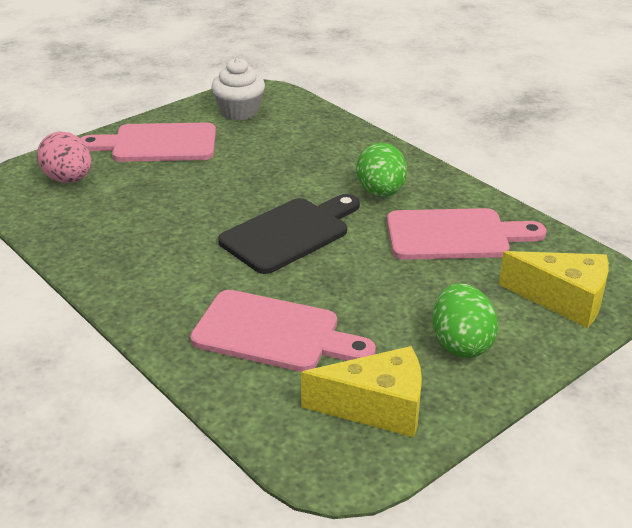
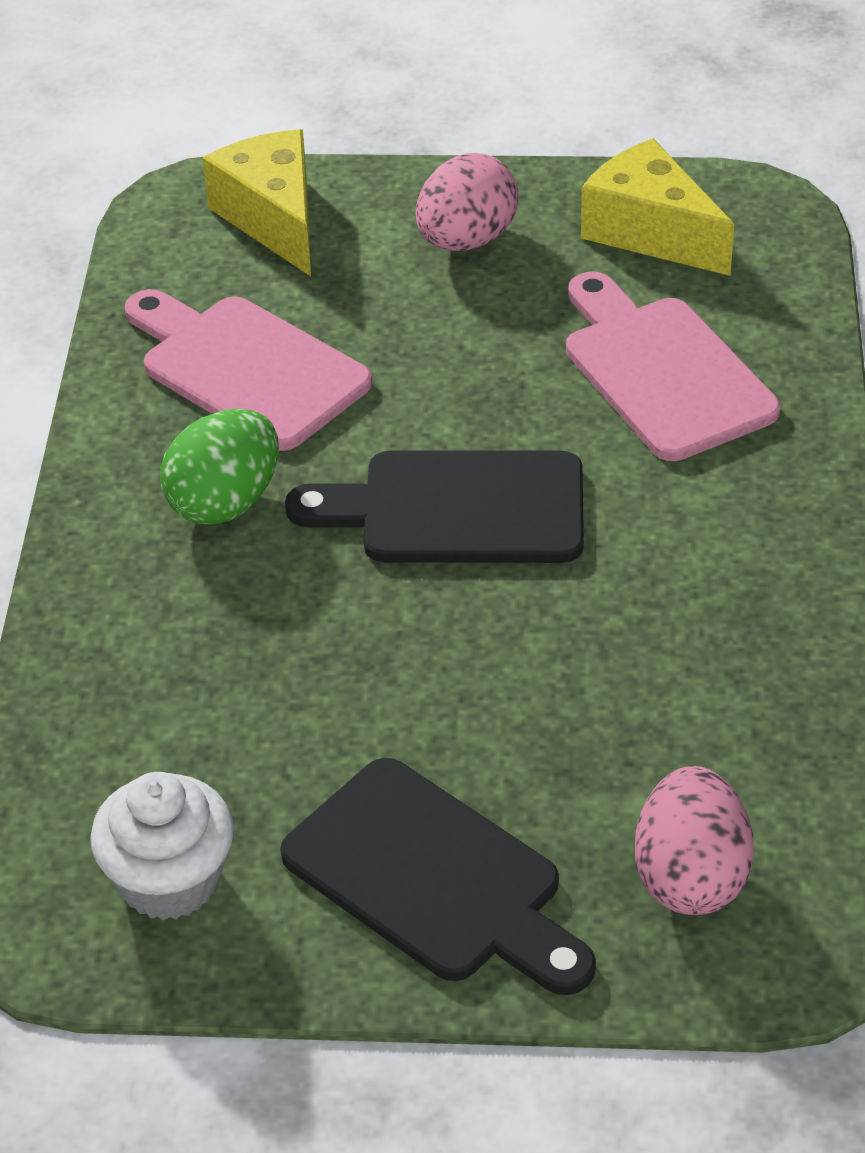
camera: 135 degrees left, 10 degrees up
pink cutting board [80,123,216,162] -> black cutting board [280,758,596,995]
green egg [433,283,498,358] -> pink egg [416,153,519,251]

